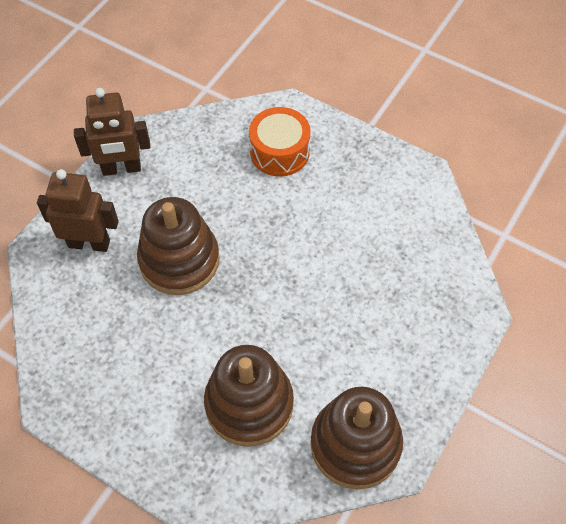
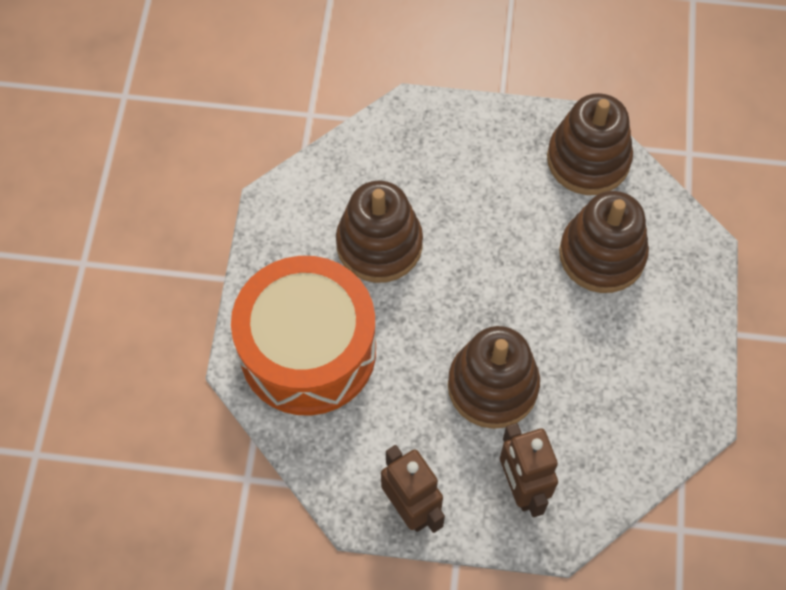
camera: 115 degrees left, 5 degrees up
orange drum [249,107,311,177] -> orange drum [231,256,376,416], size x1.90
none -> brown stacking toy [336,181,423,283]

